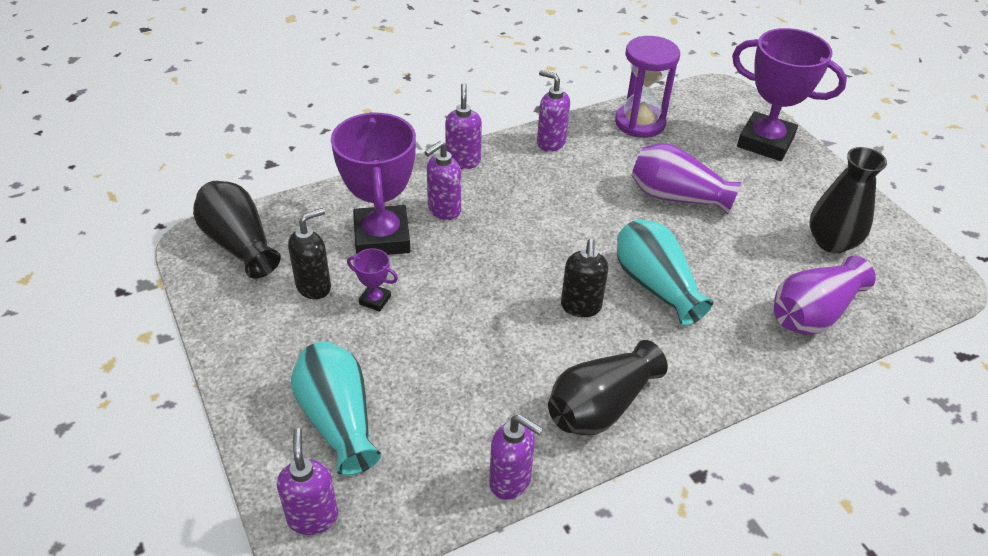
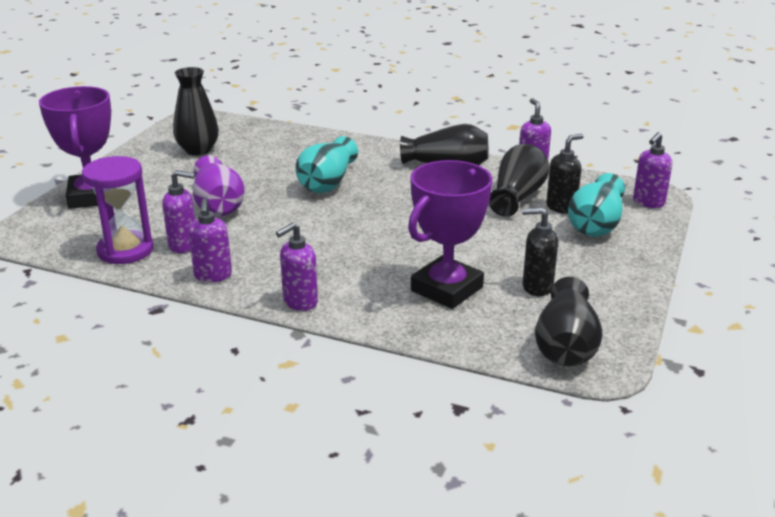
camera: 130 degrees left, 15 degrees down
purple trophy [347,248,398,312] -> none
purple soap dispenser [425,141,461,220] -> purple soap dispenser moved to [162,170,195,253]
black soap dispenser [561,239,609,317] -> black soap dispenser moved to [546,134,584,214]
purple vase [774,256,876,335] -> none
none -> black vase [489,144,549,216]

